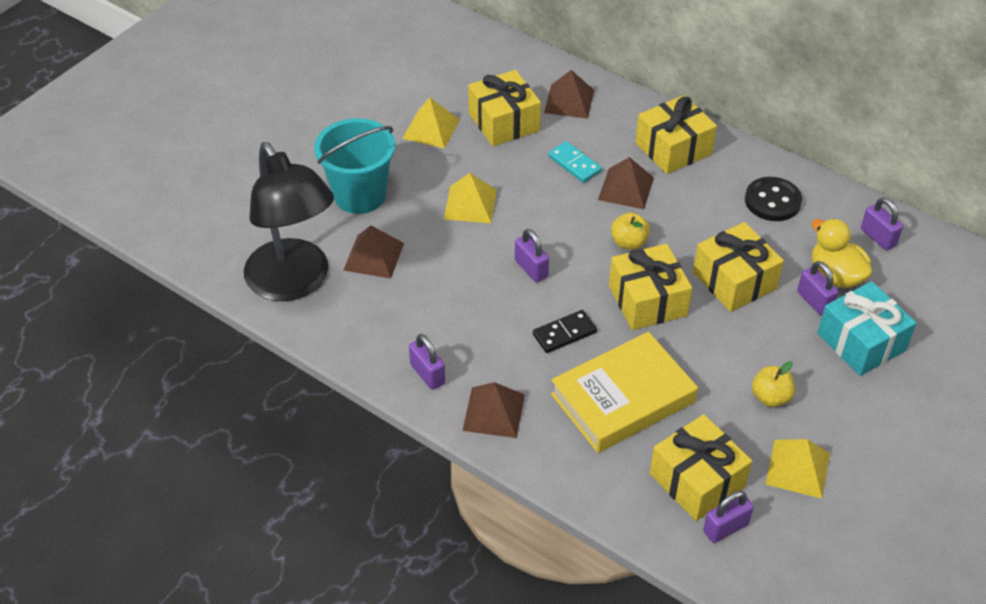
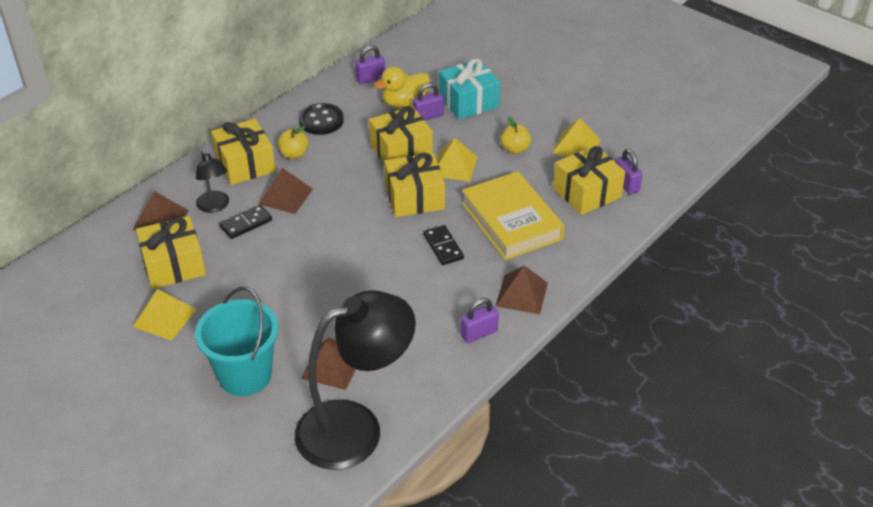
camera: 85 degrees left, 5 degrees down
yellow pyramid [444,173,497,223] -> yellow pyramid moved to [437,138,477,181]
purple padlock [515,229,549,282] -> none
turquoise domino [548,141,602,183] -> black domino [220,205,272,239]
yellow apple [611,212,650,250] -> yellow apple moved to [277,126,309,159]
none -> black lamp [196,150,229,213]

